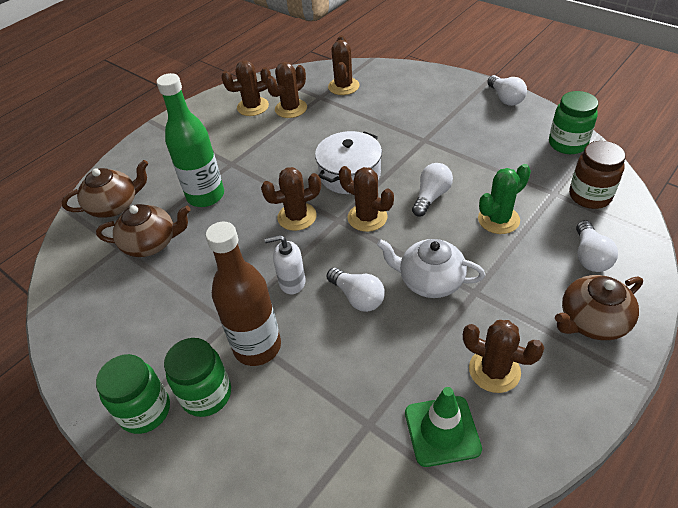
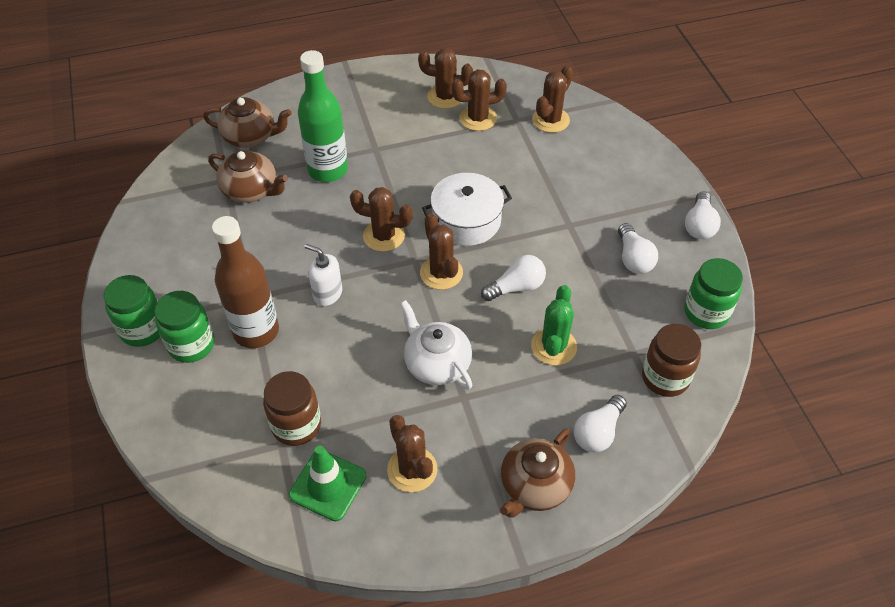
camera: 30 degrees right, 5 degrees up
white light bulb [327,268,385,312] -> white light bulb moved to [618,223,658,274]
green cactus [478,164,531,234] -> green cactus turned 75 degrees counterclockwise [531,285,577,365]
brown teapot [555,275,643,340] -> brown teapot turned 60 degrees counterclockwise [500,428,575,518]
none -> brown jar [263,371,321,446]

